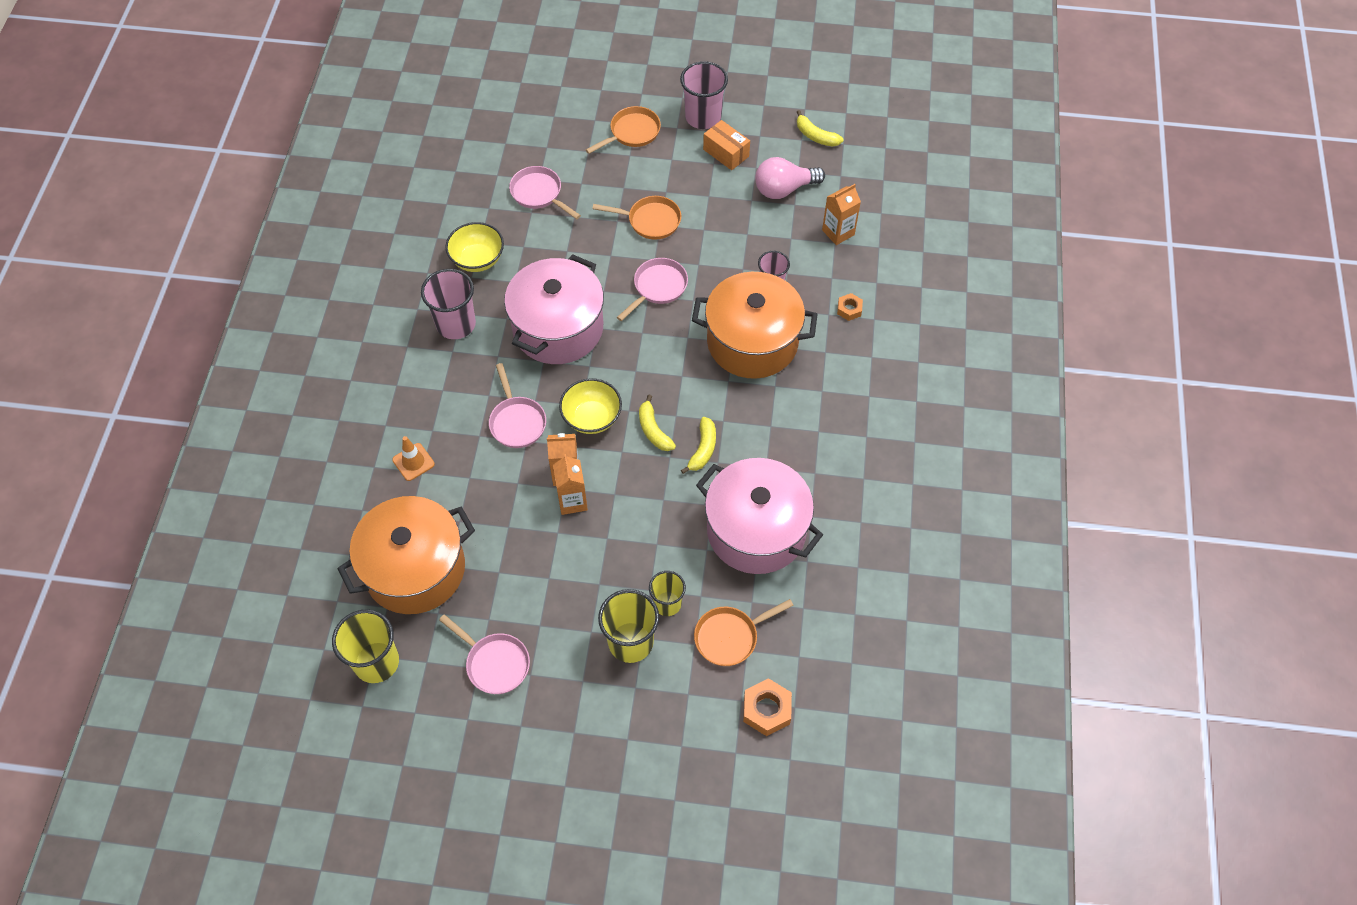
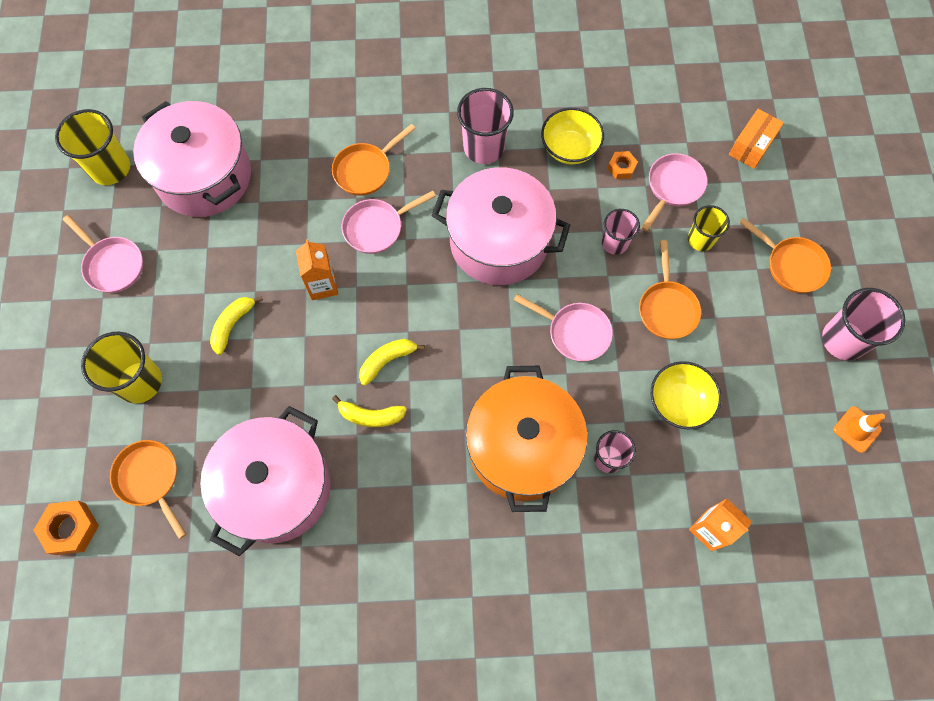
camera: 80 degrees right, 10 degrees up
orange pot [338,496,475,614] -> pink pot [133,101,251,217]
orange traffic cone [392,436,435,481] -> orange traffic cone moved to [834,406,885,453]
pink pan [439,614,530,694] -> pink pan turned 75 degrees counterclockwise [63,215,143,293]
orange carton [553,454,588,515] -> none
yellow bowl [559,378,622,434] -> yellow bowl moved to [651,361,722,430]
yellow cup [649,571,686,616] -> yellow cup moved to [688,205,730,251]
orange box [703,120,750,170] -> orange box moved to [729,109,784,169]
pink light bulb [755,157,825,199] -> none
yellow banana [797,110,843,147] -> yellow banana moved to [210,296,263,355]
orange nut [837,293,863,321] -> orange nut moved to [607,151,638,179]
none -> orange pan [332,124,416,196]
none -> pink cup [602,209,640,255]

